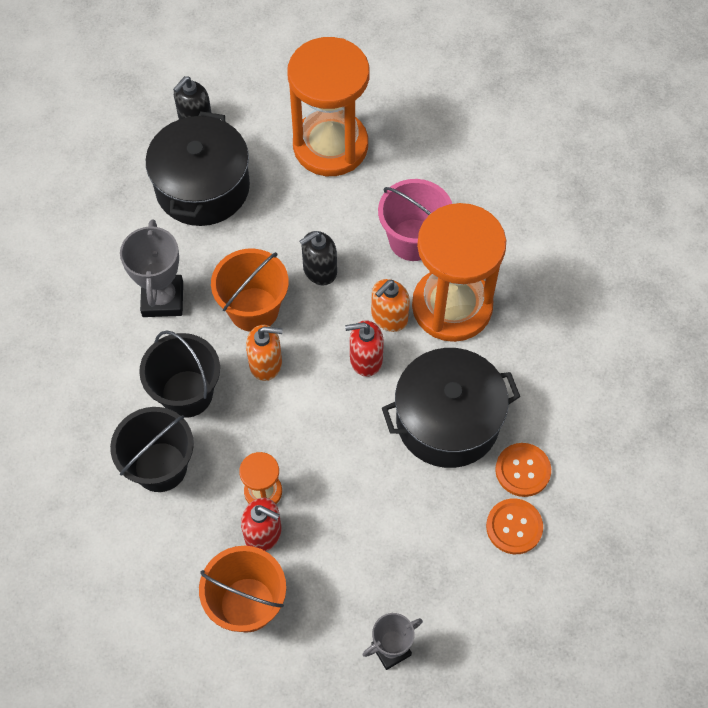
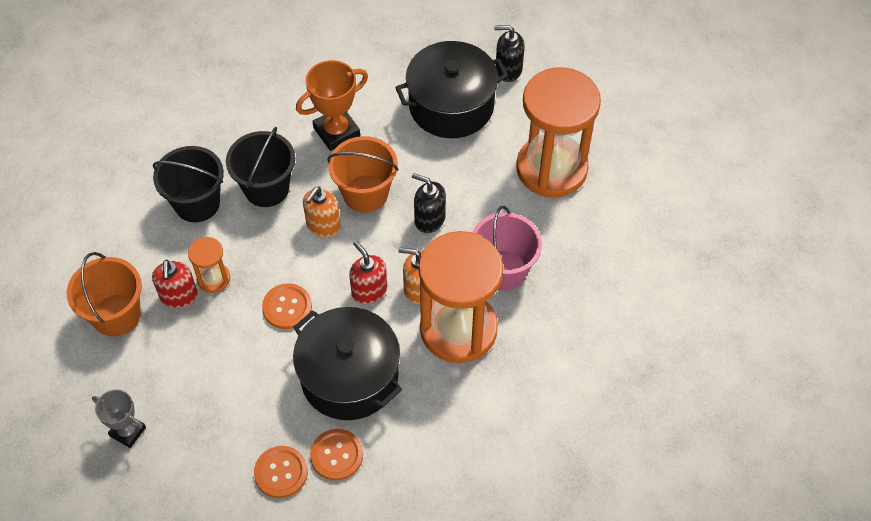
camera: 60 degrees right, 5 degrees down
grey trophy [120,219,183,317] -> orange trophy [296,60,368,151]
orange soap dispenser [246,325,283,381] -> orange soap dispenser turned 60 degrees clockwise [303,187,341,238]
none -> orange button [262,283,312,329]

